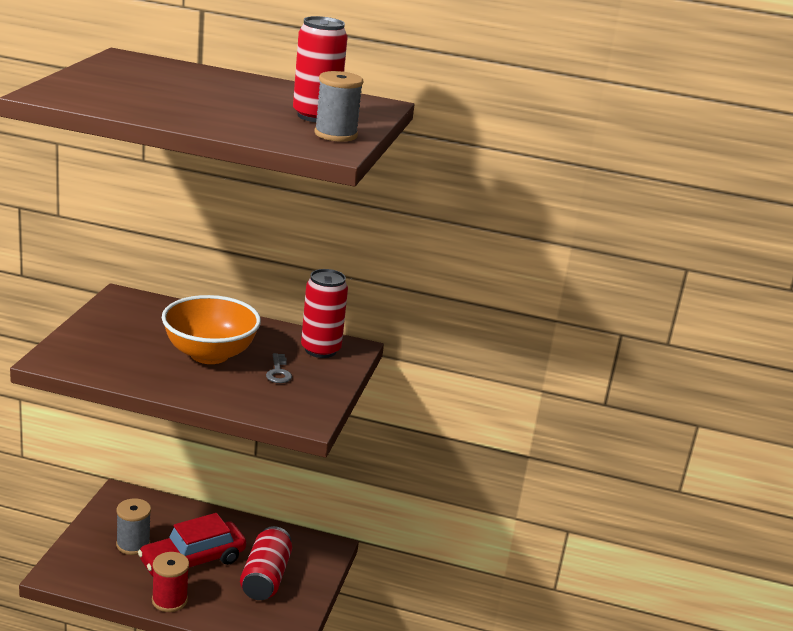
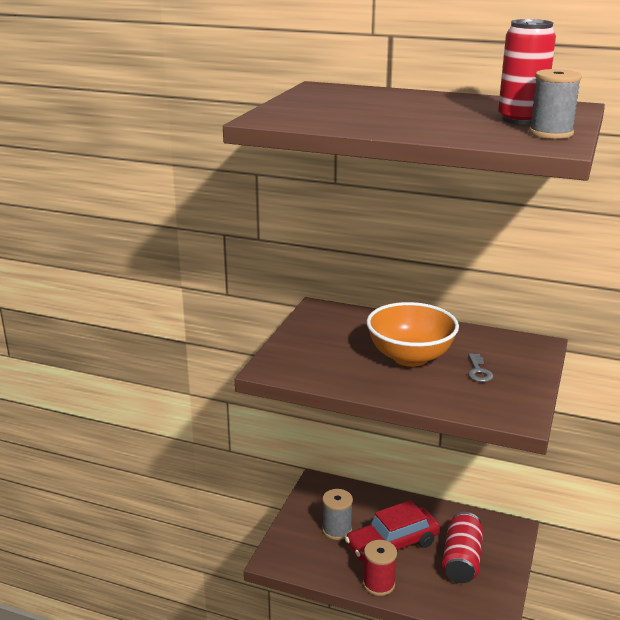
camera: 10 degrees right, 0 degrees up
red can [301,269,348,358] -> none

